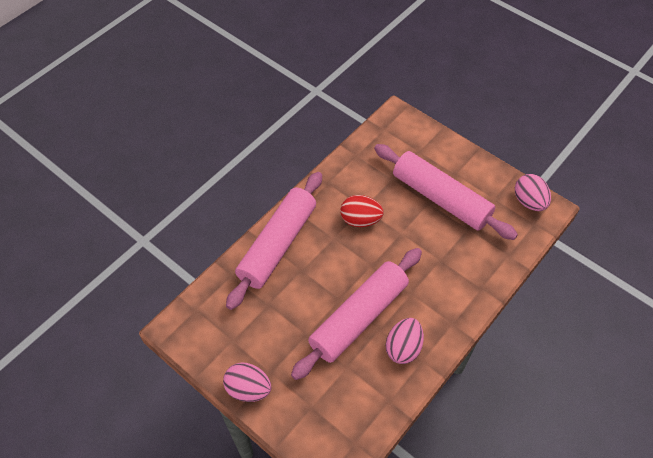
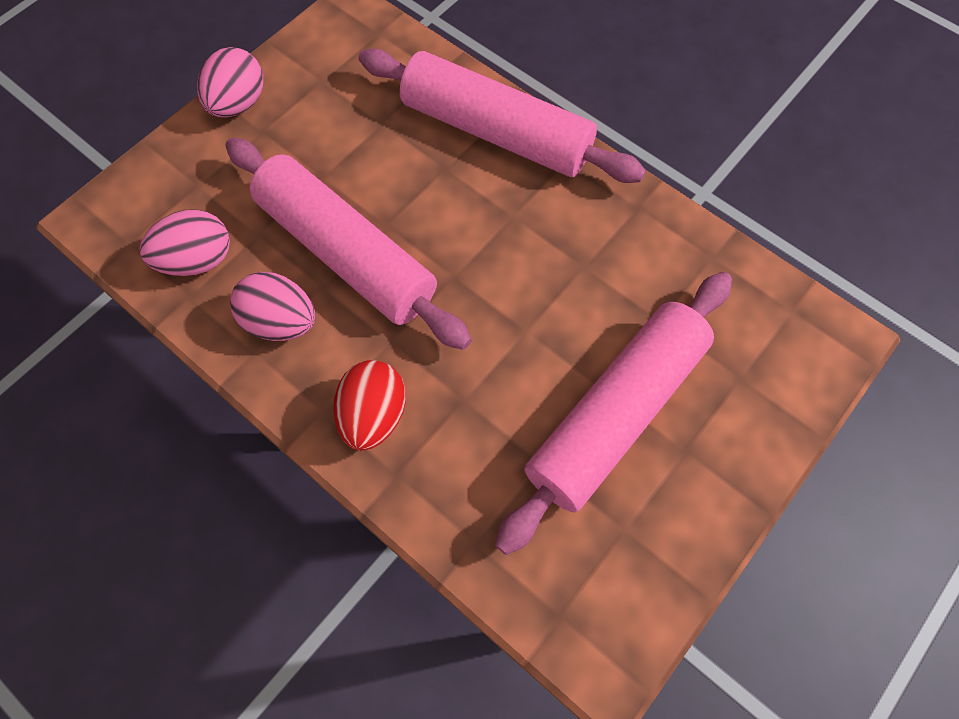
camera: 90 degrees right, 10 degrees up
red egg [340,195,384,227] -> red egg moved to [333,360,406,451]
pink egg [515,174,551,211] -> pink egg moved to [139,209,230,276]

